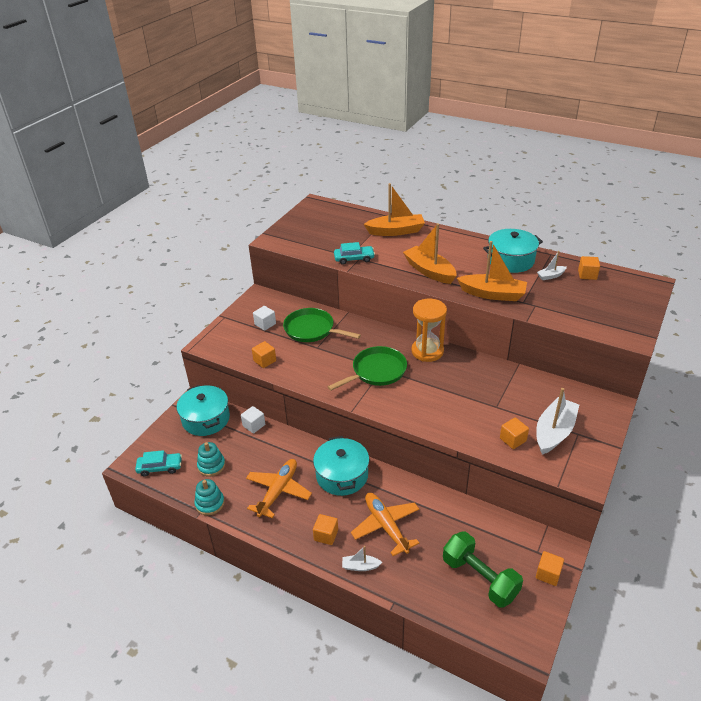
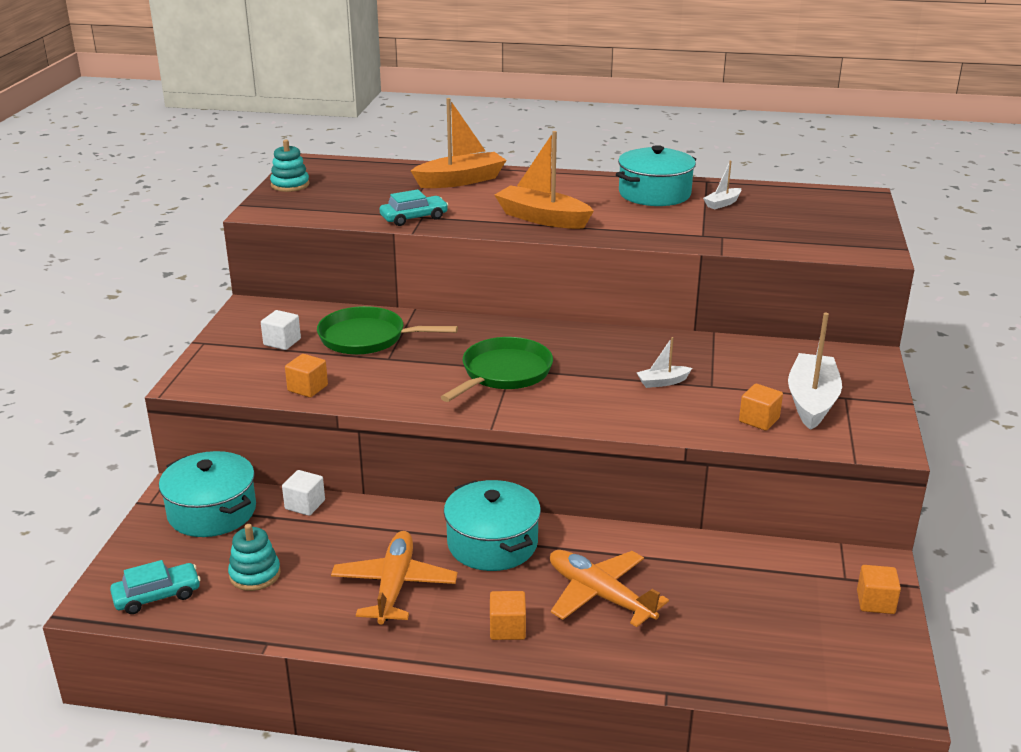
camera: 20 degrees left, 10 degrees down
turquoise stacking toy [195,479,225,515] -> turquoise stacking toy moved to [270,140,309,192]
white boat [342,546,382,571] -> white boat moved to [636,337,692,388]
orange hourglass [411,298,447,362] -> none
green dumbbell [443,531,523,608] -> none
orange boat [457,241,527,301] -> none
orange cube [578,256,600,280] -> none

